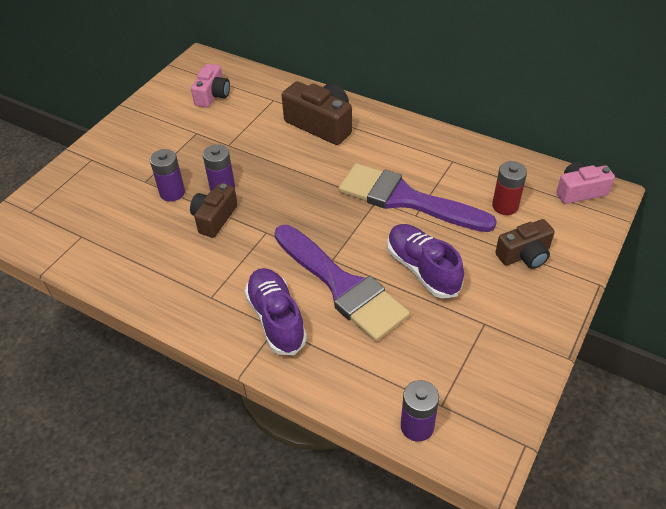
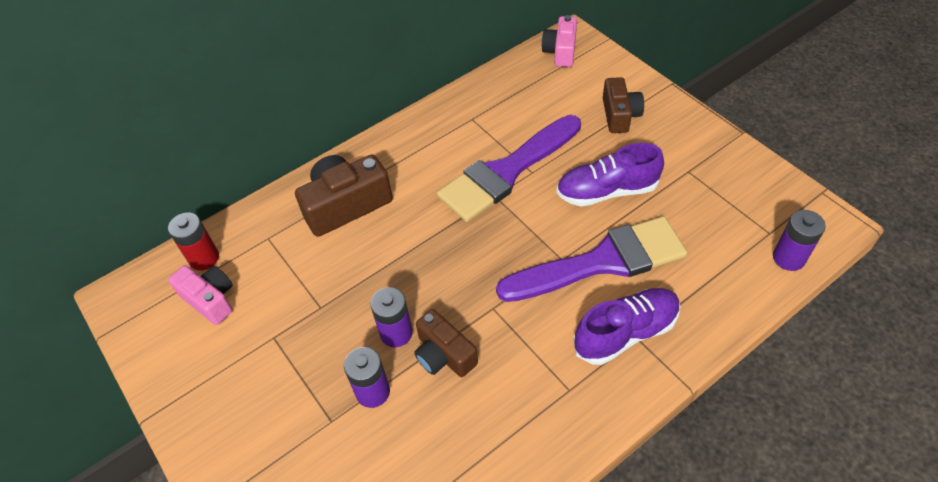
camera: 65 degrees left, 5 degrees up
purple shoe [245,268,307,355] -> purple shoe turned 150 degrees clockwise [574,288,681,365]
red battery [492,161,527,215] -> red battery moved to [168,213,219,271]

